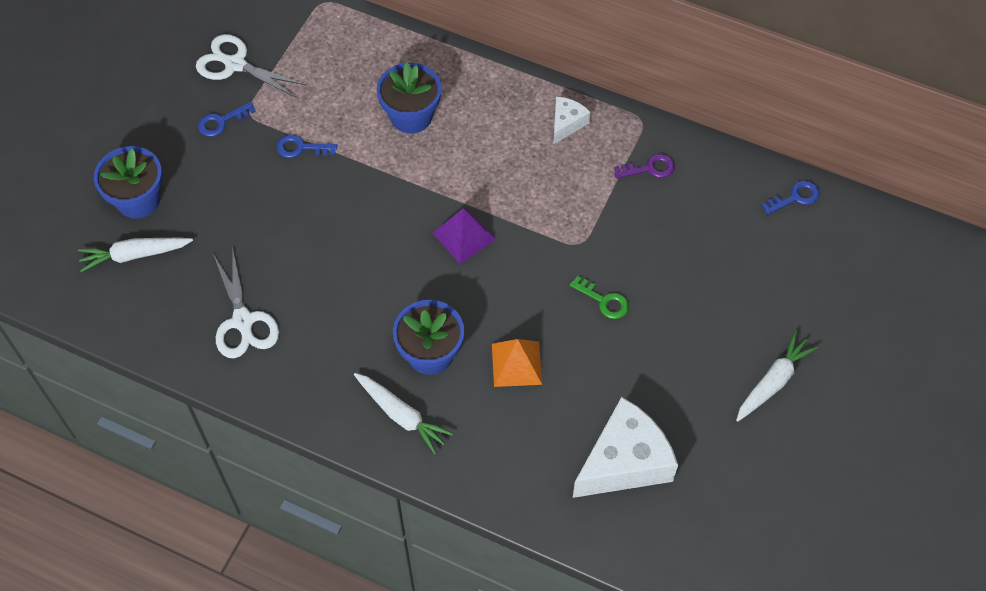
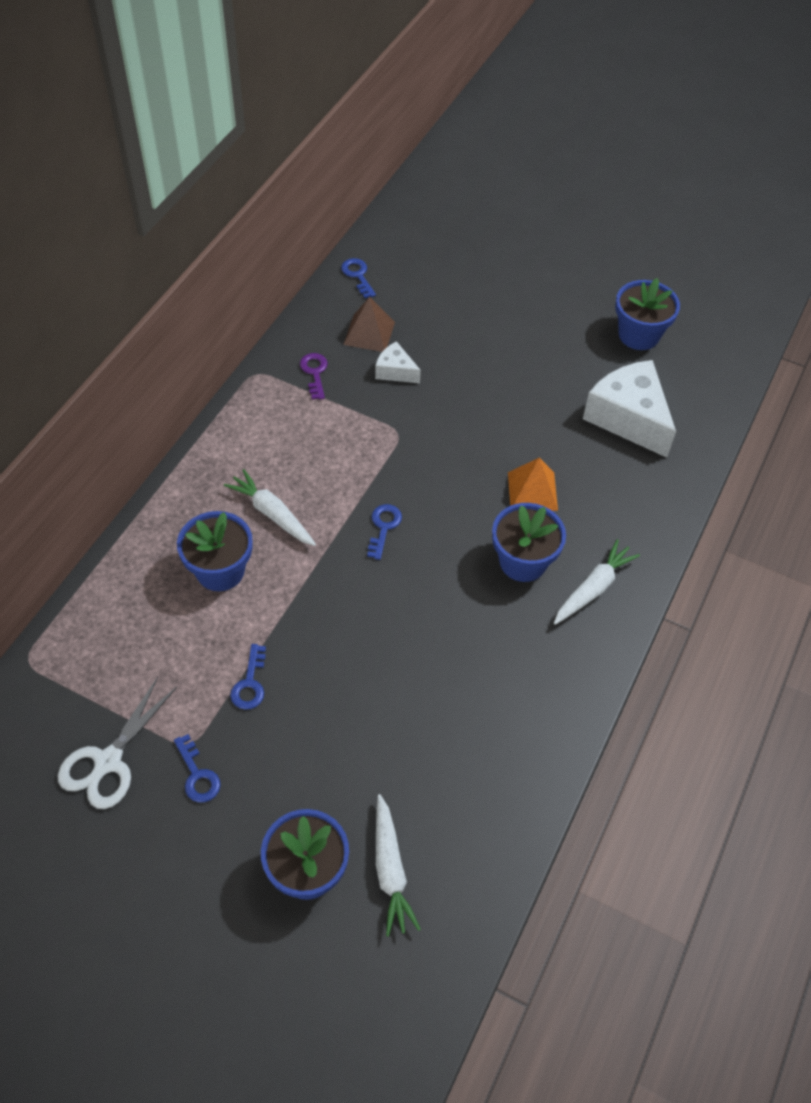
camera: 90 degrees left, 5 degrees down
white scissors [213,246,279,358] -> none
purple pyramid [433,208,496,264] -> blue key [367,504,402,560]
white cheese [554,96,590,144] -> white cheese moved to [375,341,421,383]
green key [570,276,629,319] -> none
white carrot [736,331,818,422] -> white carrot moved to [224,469,316,546]
none -> brown pyramid [343,297,395,352]
none -> blue flower pot [615,278,680,350]

